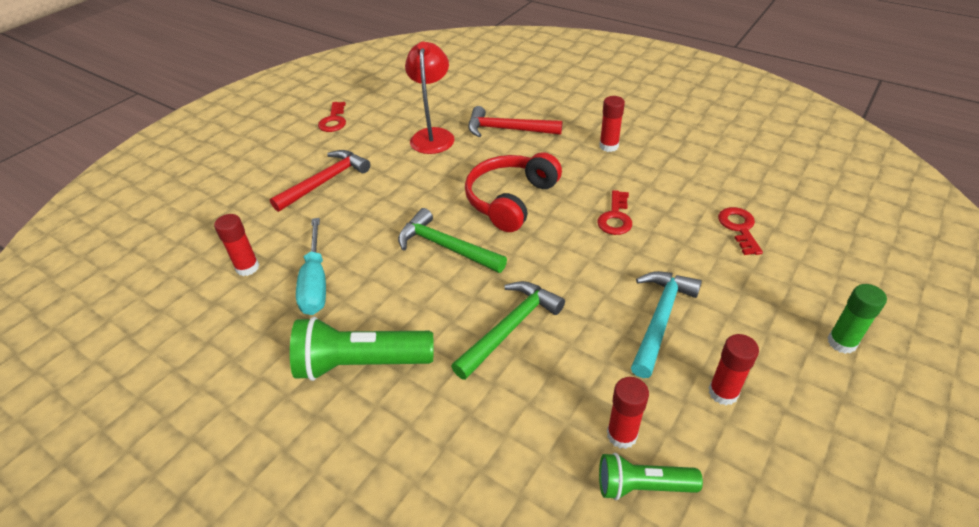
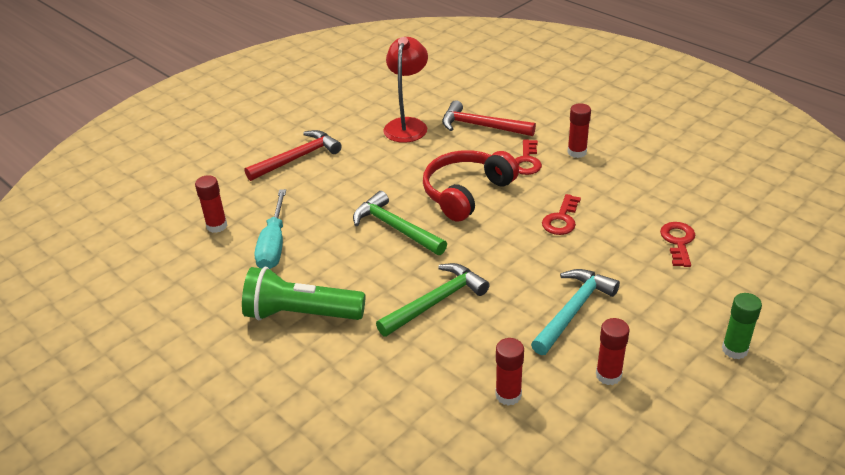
camera: 10 degrees right, 5 degrees down
red key [318,102,346,132] -> red key moved to [515,139,542,175]
green flashlight [599,453,703,500] -> none

